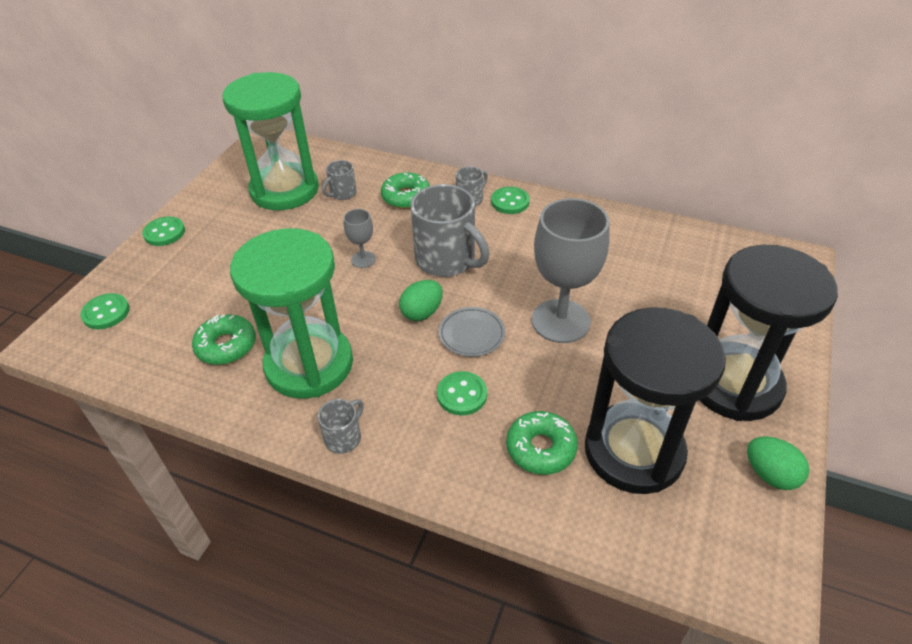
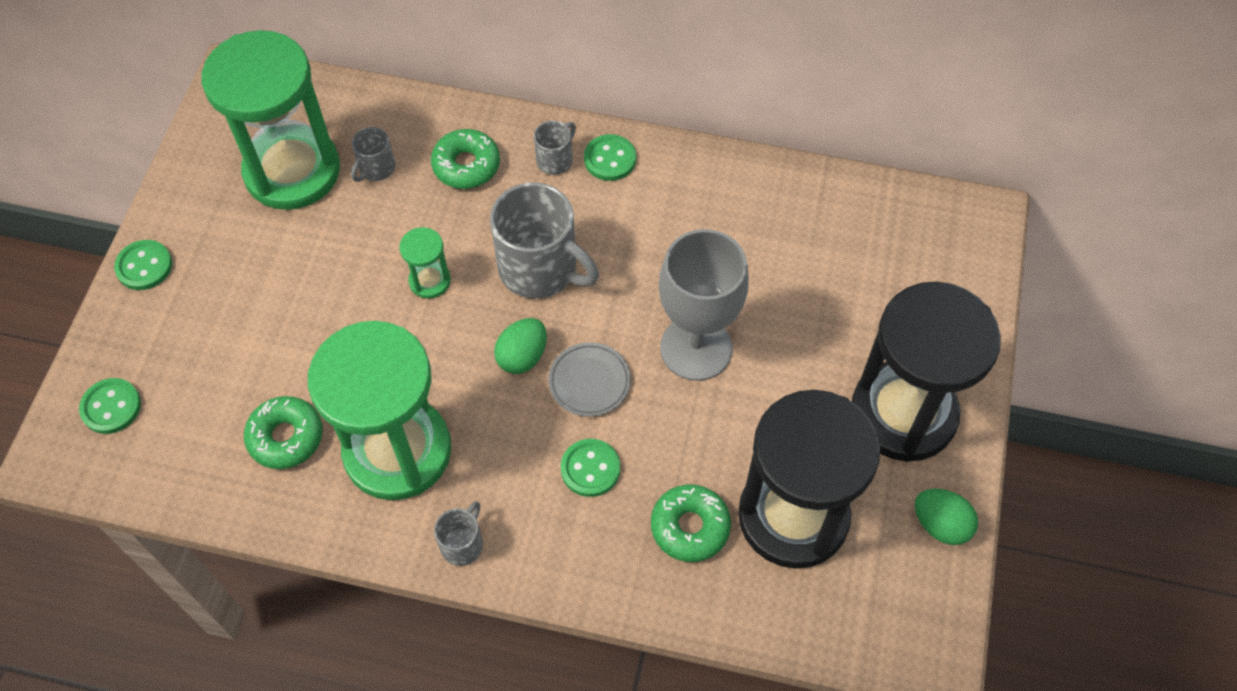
camera: 10 degrees left, 15 degrees up
grey goblet [344,209,376,268] -> green hourglass [399,227,451,299]

